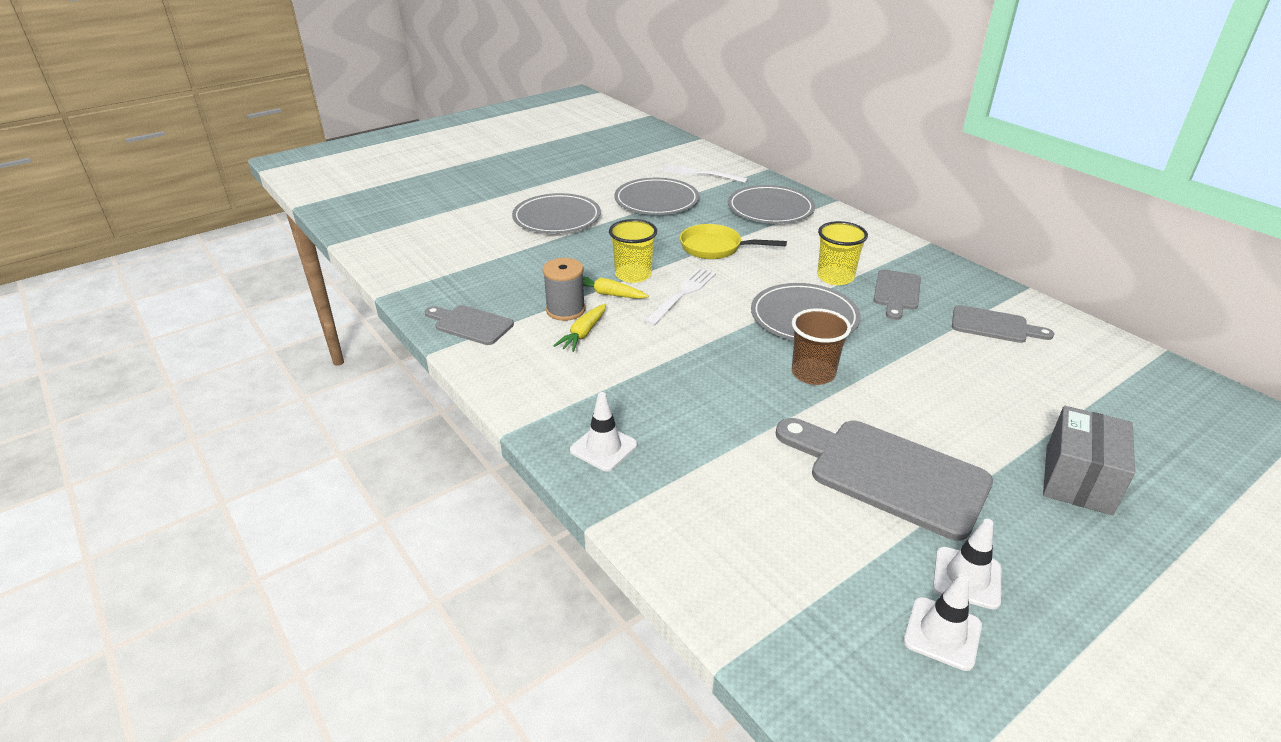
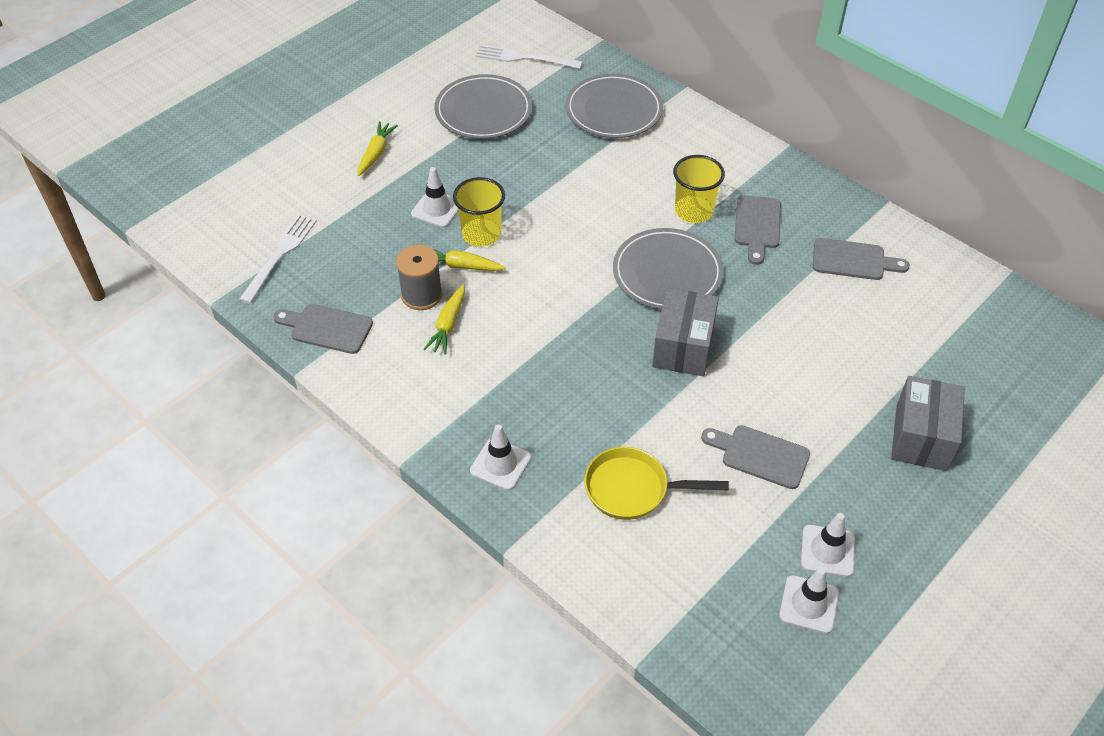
camera: 10 degrees left, 15 degrees up
grey plate [512,193,601,233] -> yellow carrot [357,121,398,176]
white fork [644,268,716,326] -> white fork moved to [239,215,317,304]
yellow pan [680,224,787,259] -> yellow pan moved to [584,447,729,520]
grey cutting board [776,418,993,541] -> grey cutting board [701,425,810,489], size x0.56
brown cup [792,308,851,385] -> grey box [652,288,719,376]
none -> white traffic cone [411,167,458,228]

